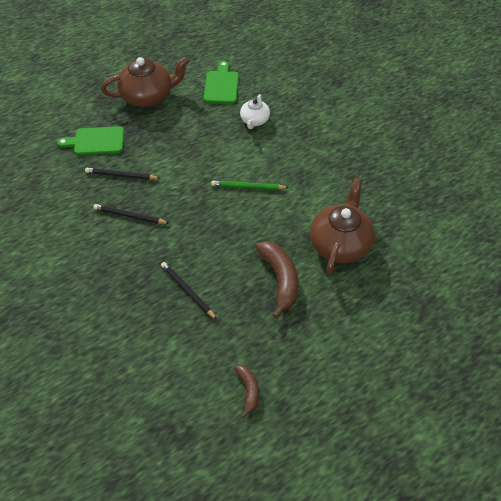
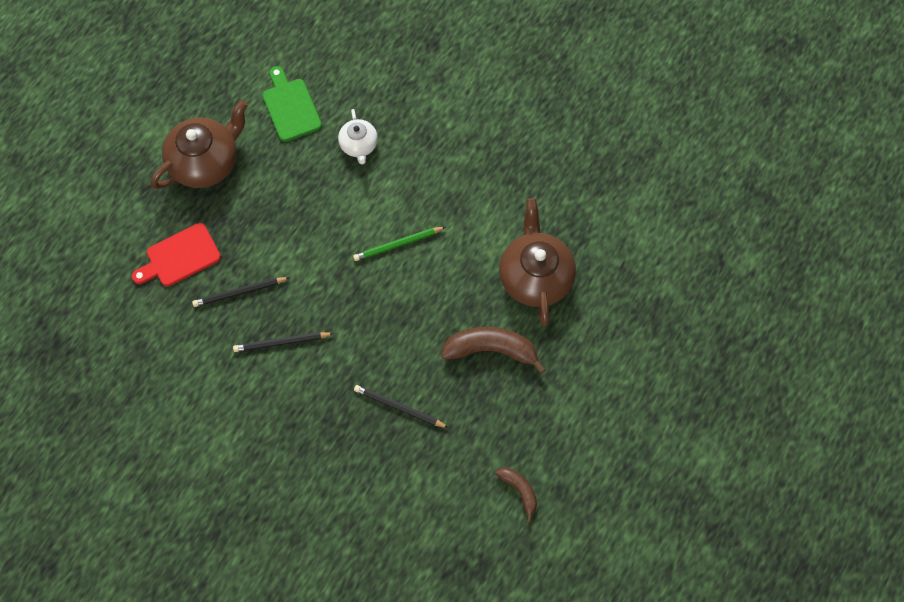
camera: 25 degrees left, 15 degrees up
green cutting board [57,126,124,155] -> red cutting board [132,223,221,286]
brown banana [256,241,298,319] -> brown banana turned 45 degrees counterclockwise [441,327,546,374]

